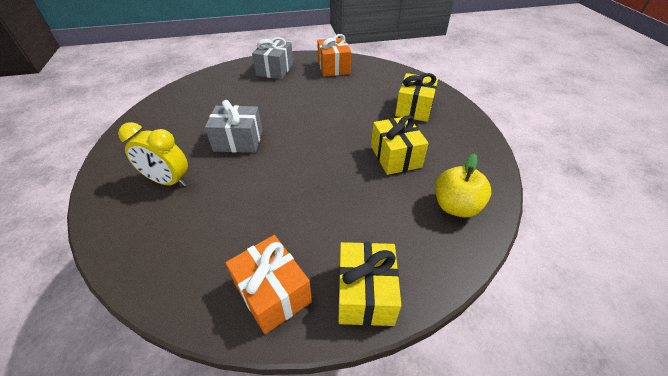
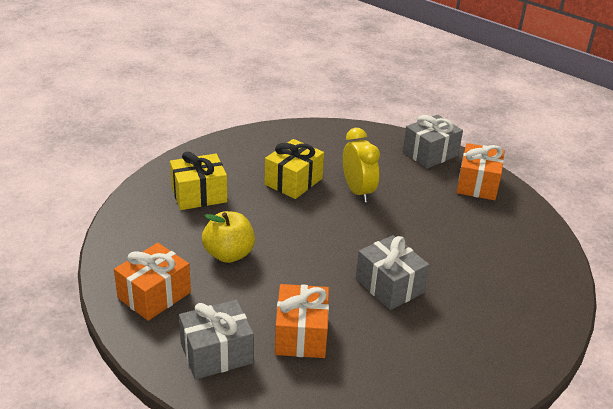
camera: 130 degrees left, 10 degrees down
yellow clock [118,122,188,186] -> yellow clock moved to [343,128,380,203]
yellow gift [338,242,401,326] -> grey gift [403,115,463,169]
yellow apple [435,154,491,217] -> yellow apple moved to [202,211,255,263]
none -> orange gift [275,284,329,358]

